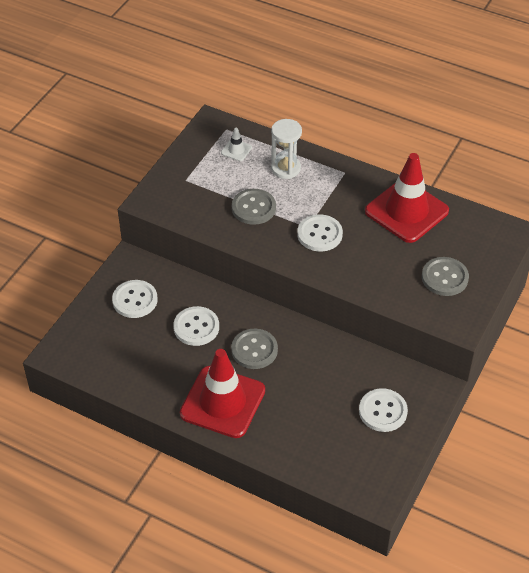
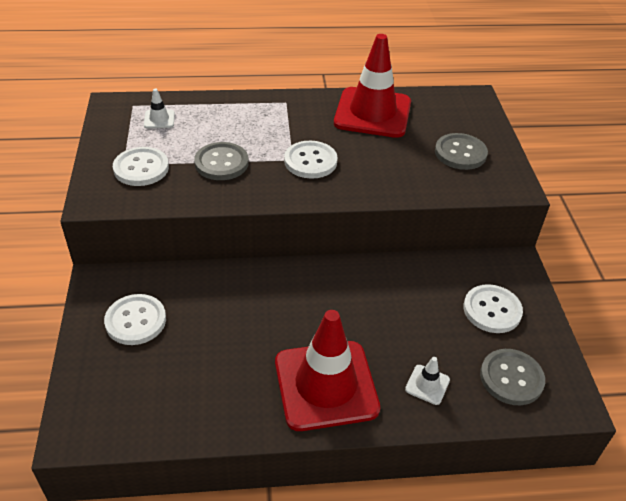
camera: 35 degrees left, 5 degrees down
white button [173,306,219,346] -> white button moved to [113,147,169,186]
grey button [231,329,278,369] -> grey button moved to [480,349,545,405]
white hourglass [271,119,302,179] -> none
none -> white traffic cone [405,357,450,405]

